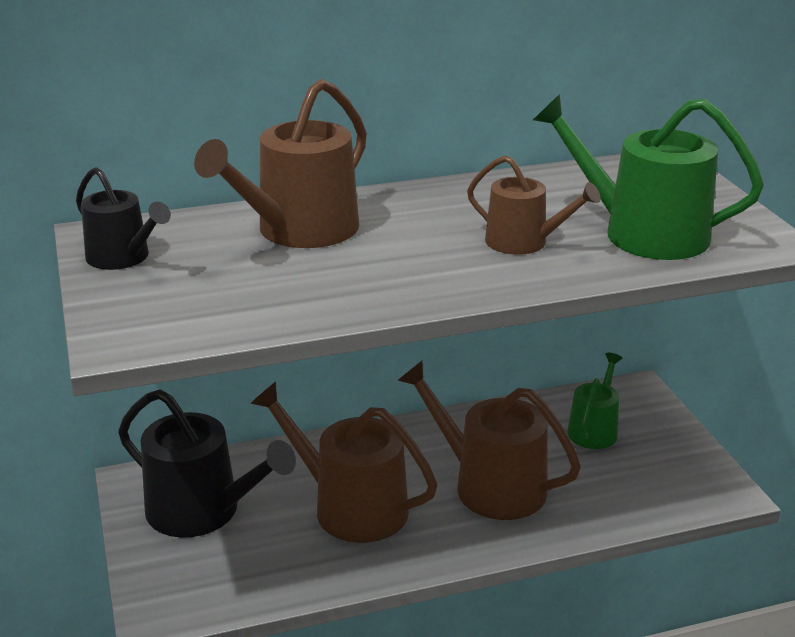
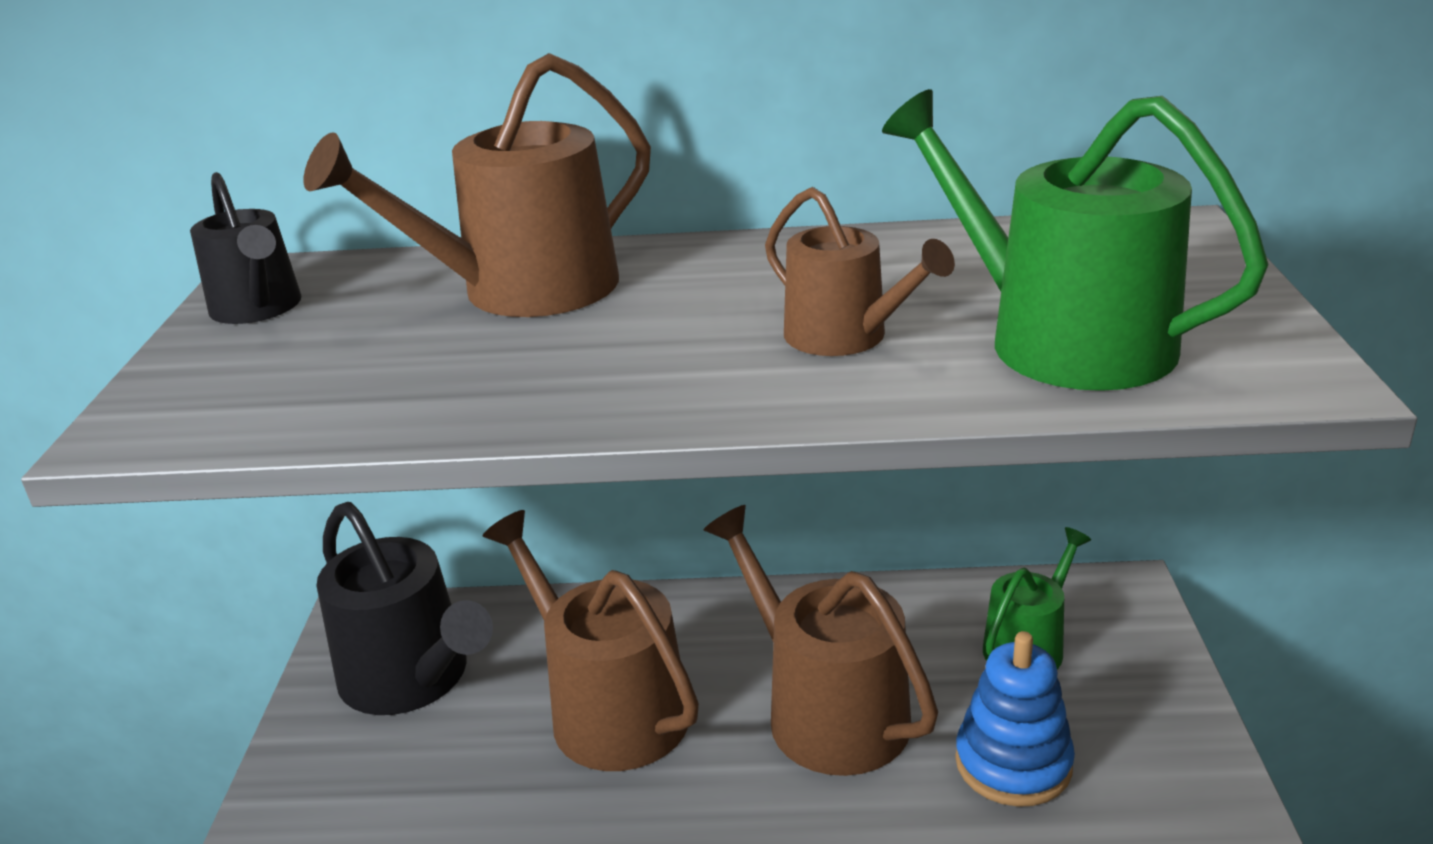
camera: 20 degrees right, 0 degrees up
none -> blue stacking toy [955,631,1075,807]

